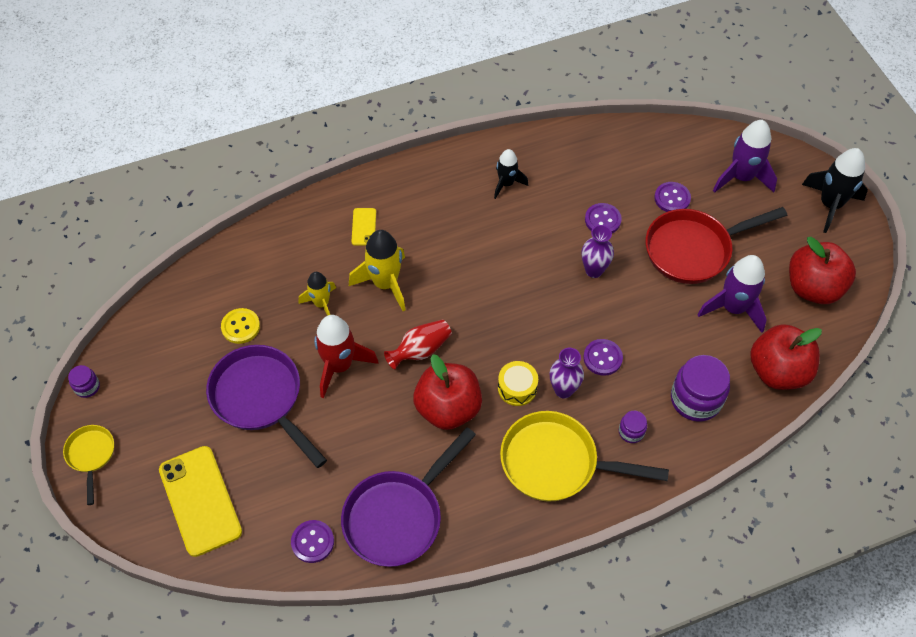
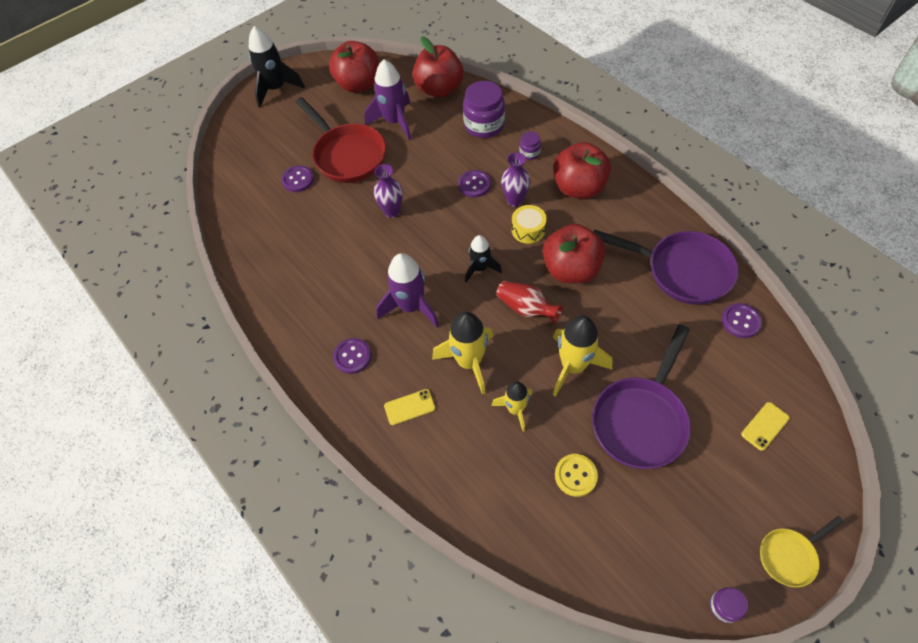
camera: 105 degrees left, 0 degrees up
yellow phone [159,446,242,557] -> yellow phone [741,402,790,451], size x0.48
red rocket [314,315,379,398] -> yellow rocket [553,316,612,397]
black rocket [494,149,528,199] -> black rocket moved to [465,235,502,282]
yellow pan [500,411,669,502] -> red apple [553,142,611,199]
purple button [585,203,622,233] -> purple button moved to [333,338,371,374]
purple rocket [713,120,777,193] -> purple rocket moved to [376,253,439,327]

